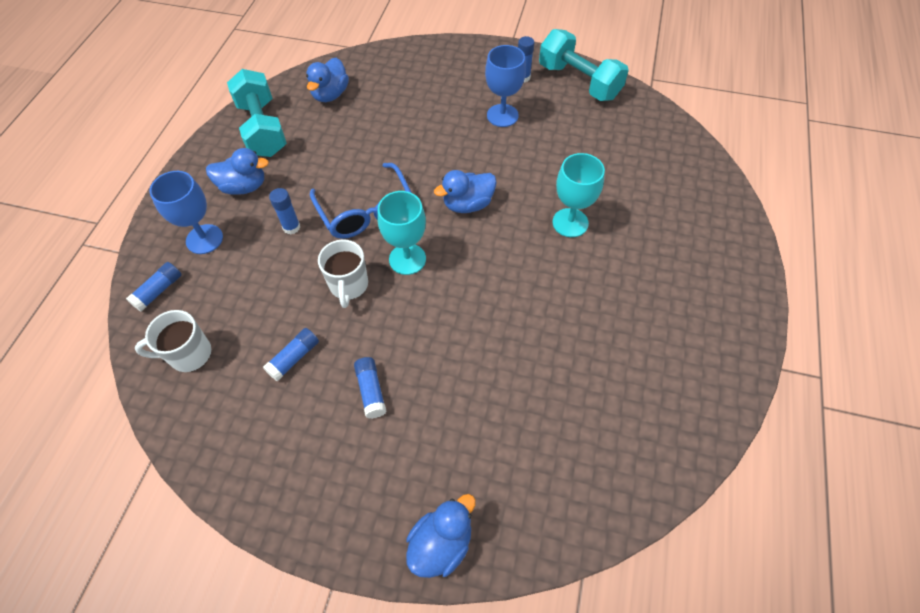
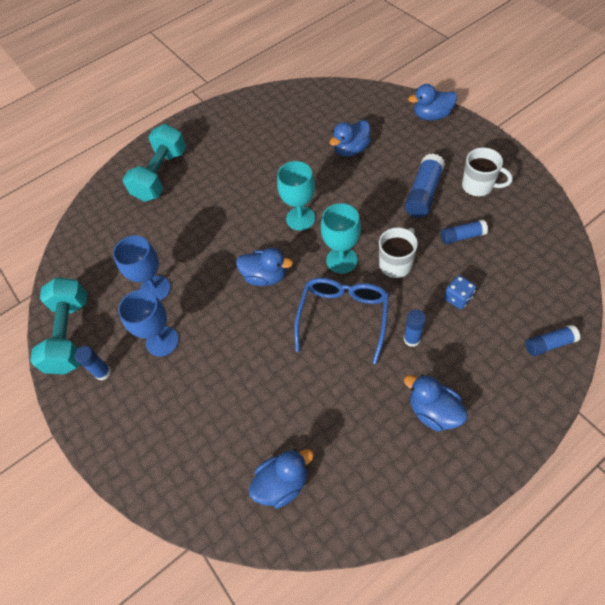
camera: 135 degrees left, 0 degrees up
white mug [135,310,211,372] -> white mug moved to [462,148,513,197]
blue goblet [150,171,223,254] -> blue goblet moved to [113,235,171,301]
turquoise dumbbell [227,69,287,157] -> turquoise dumbbell moved to [123,124,186,202]
blue glue stick [354,357,387,419] -> blue glue stick [405,153,445,218], size x1.61
turquoise goblet [552,153,605,237] -> turquoise goblet moved to [277,161,315,231]
none -> blue duck [329,120,371,157]
none -> blue dice [444,275,476,309]

